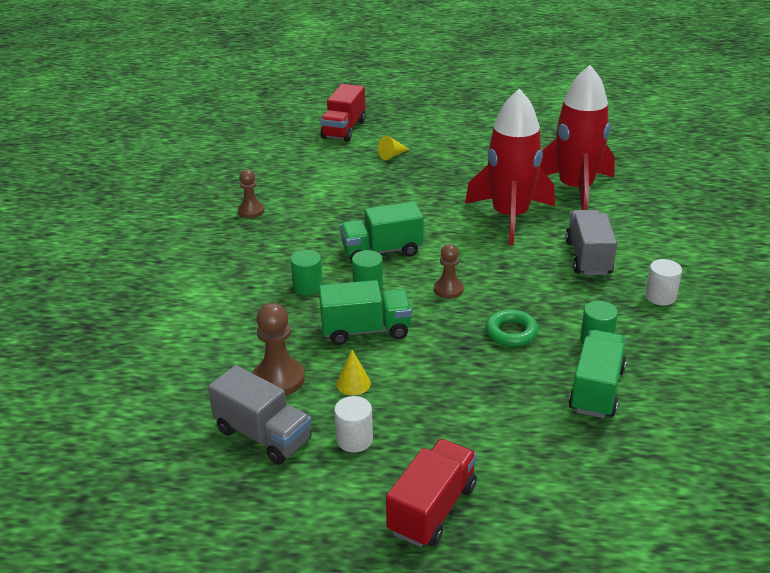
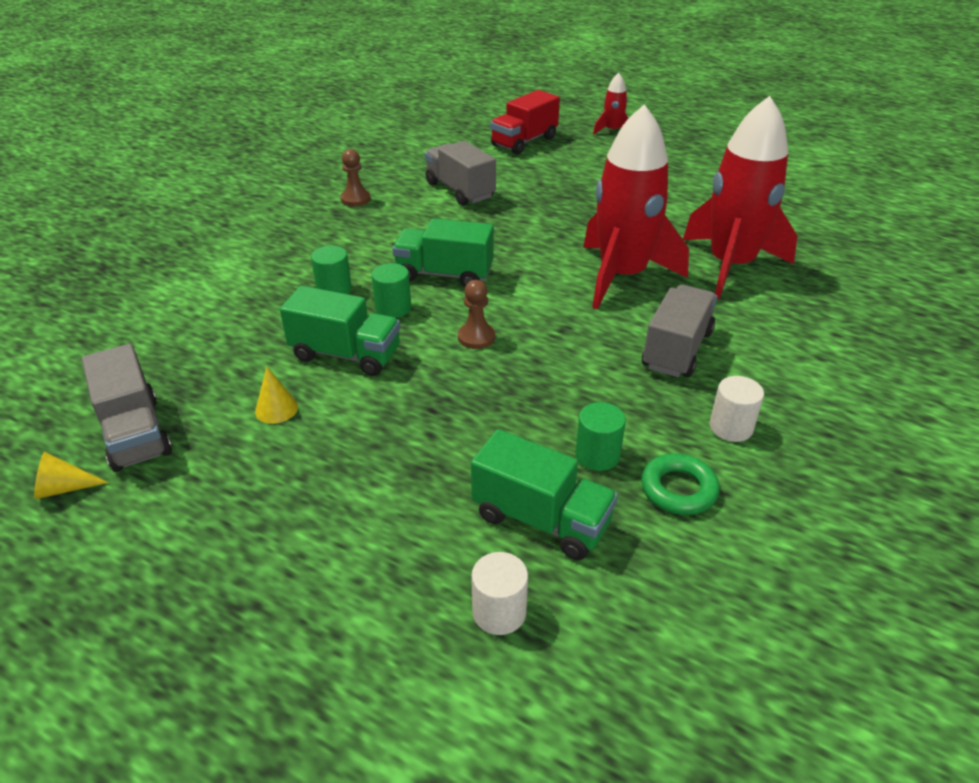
camera: 25 degrees right, 5 degrees up
brown pawn [253,303,305,396] -> none
white cylinder [334,396,373,453] -> white cylinder moved to [471,552,528,635]
yellow cone [378,135,410,160] -> yellow cone moved to [34,452,108,499]
red truck [386,439,477,547] -> none
green ring [485,309,538,347] -> green ring moved to [641,454,720,515]
green truck [569,330,626,418] -> green truck turned 75 degrees clockwise [471,429,618,560]
none -> grey truck [425,141,496,206]
none -> red rocket [593,73,628,135]

